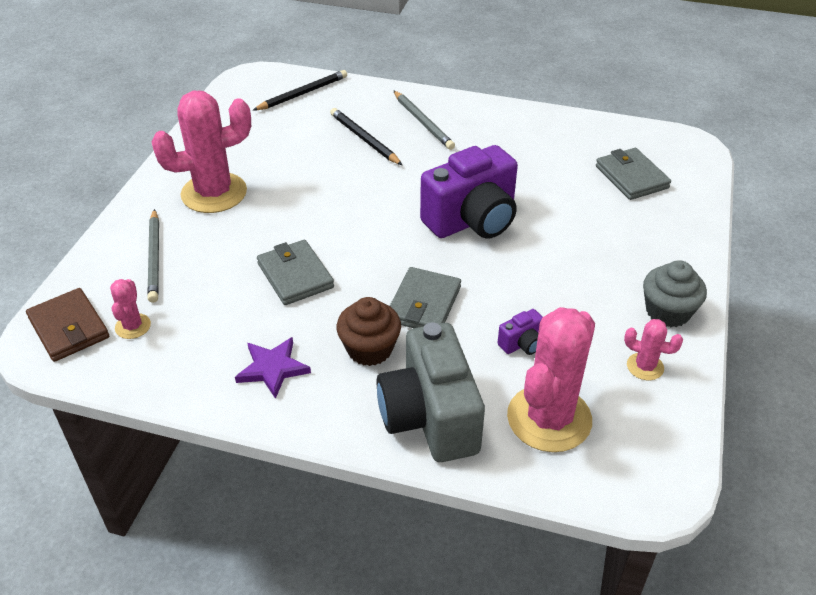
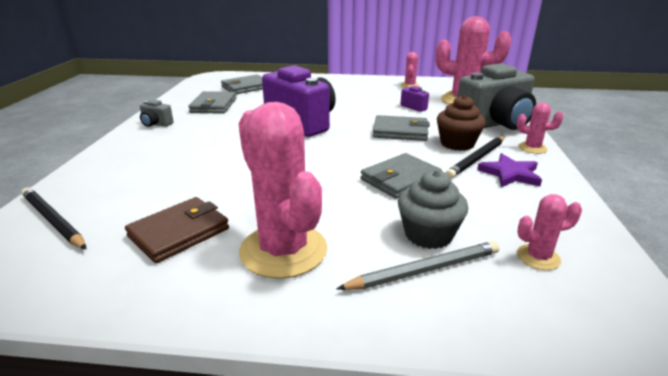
camera: 100 degrees left, 15 degrees down
brown wallet [26,288,109,362] -> brown wallet moved to [125,197,229,263]
black pencil [330,108,402,165] -> black pencil moved to [446,136,505,179]
grey pencil [393,90,455,150] -> none
grey cupcake [643,260,707,327] -> grey cupcake moved to [398,170,468,249]
none -> grey camera [140,100,174,127]
none -> grey wallet [188,91,236,114]
none -> pink cactus [517,102,563,154]

